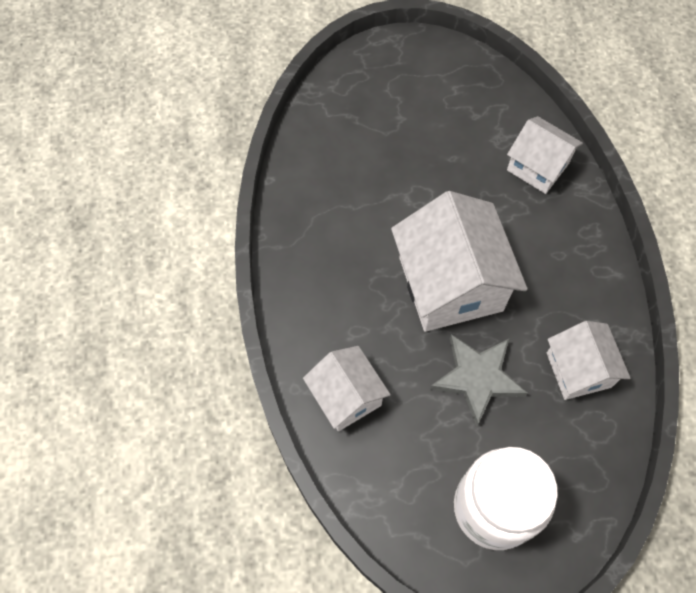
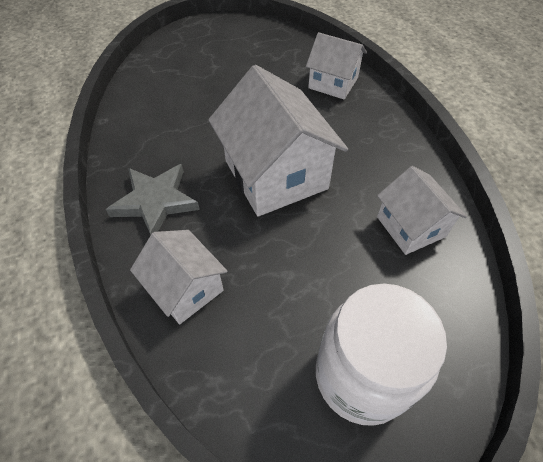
camera: 10 degrees left, 10 degrees down
grey star [430,334,527,426] -> grey star moved to [106,164,200,235]

